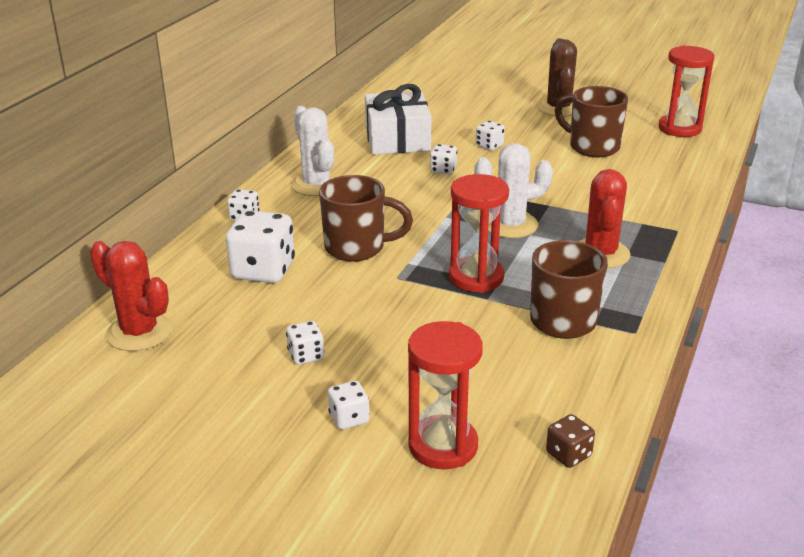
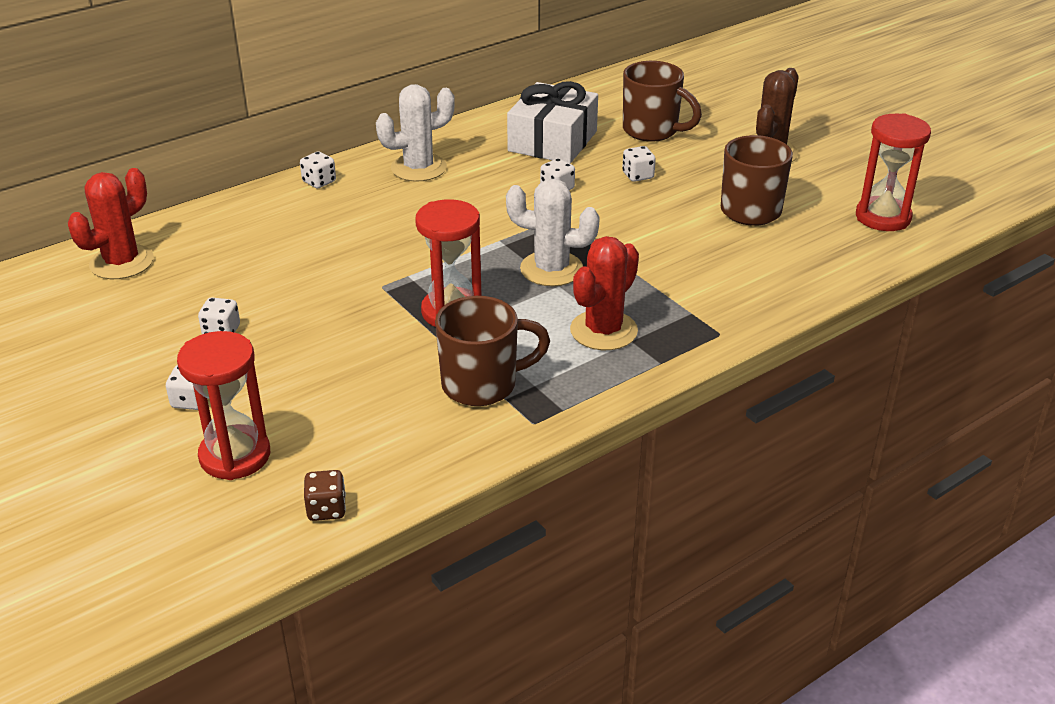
camera: 30 degrees right, 5 degrees up
red cactus [90,241,172,351] -> red cactus turned 60 degrees clockwise [68,168,154,279]
white dice [226,210,295,283] -> none
white cactus [291,106,338,196] -> white cactus turned 60 degrees clockwise [376,84,455,182]
brown mug [319,175,413,262] -> brown mug moved to [623,61,702,142]

